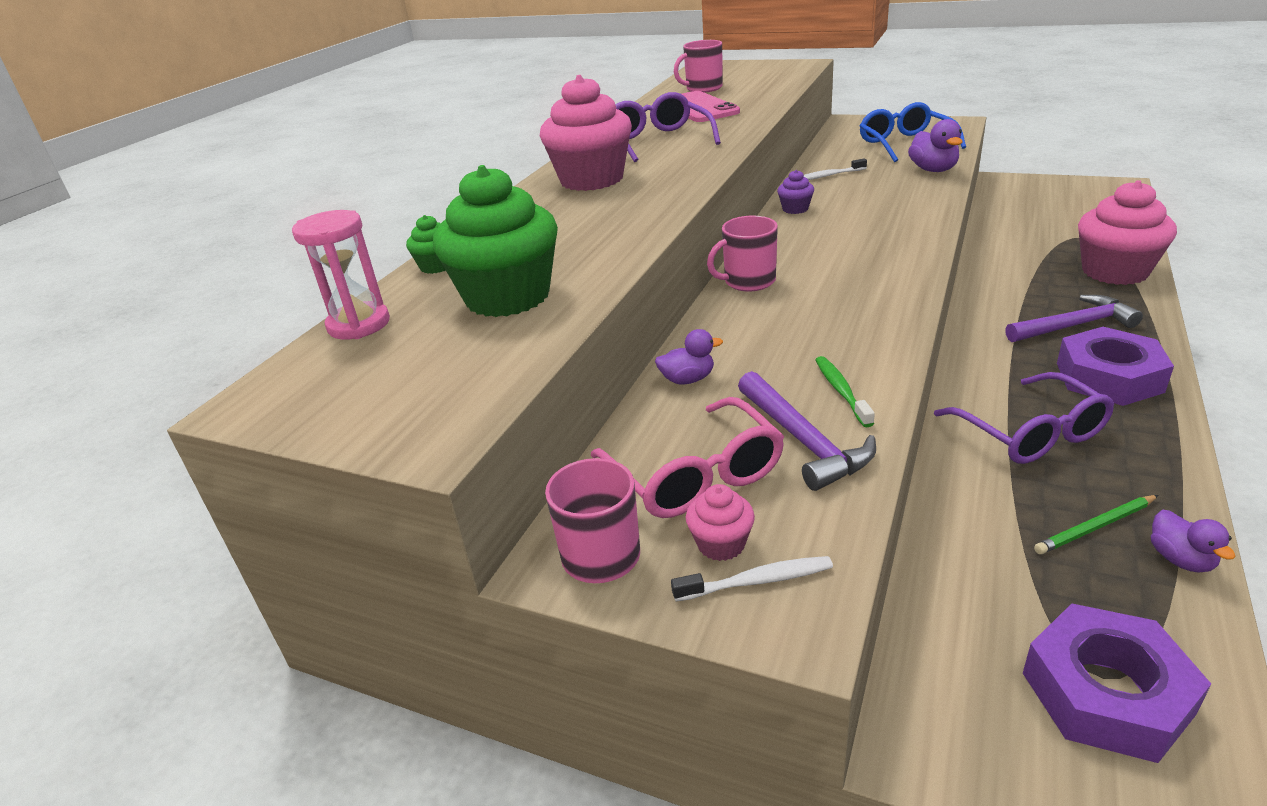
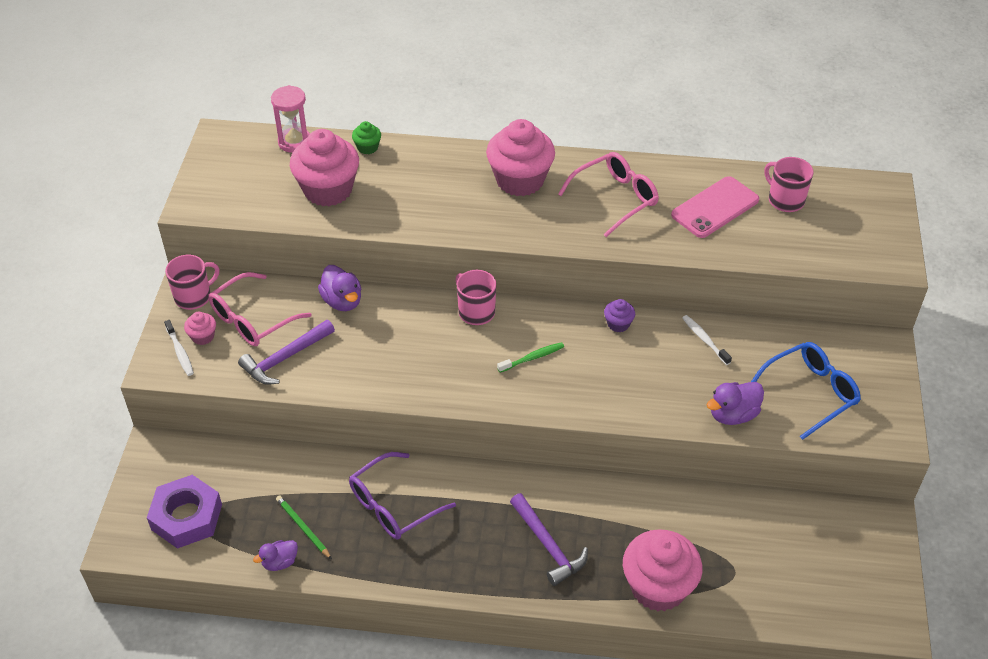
camera: 70 degrees right, 15 degrees up
green cupcake [433,165,558,317] -> pink cupcake [290,129,359,206]
purple glasses [615,92,721,162] -> pink glasses [558,152,659,237]
purple duck [655,329,723,384] -> purple duck [318,265,361,311], size x1.51
green toothbrush [815,356,875,427] -> green toothbrush moved to [497,342,564,373]
purple nut [1057,327,1174,406] -> none

